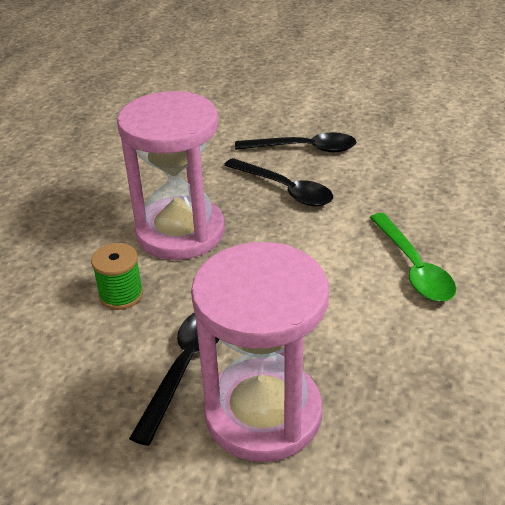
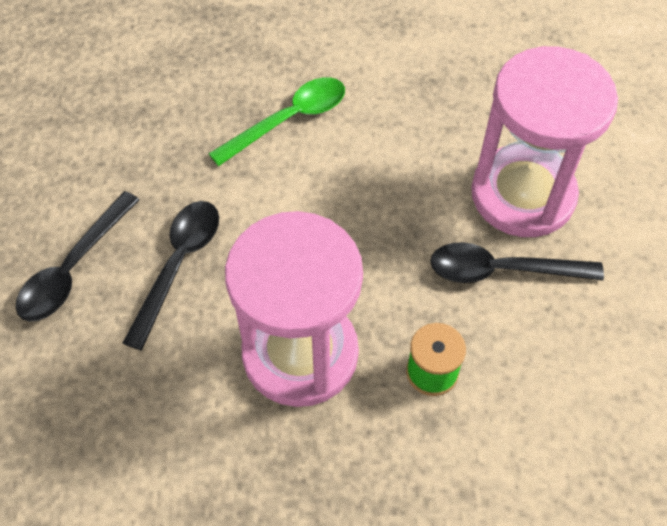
camera: 110 degrees left, 20 degrees up
black spoon [235,132,356,152] -> black spoon turned 135 degrees counterclockwise [15,191,139,322]

